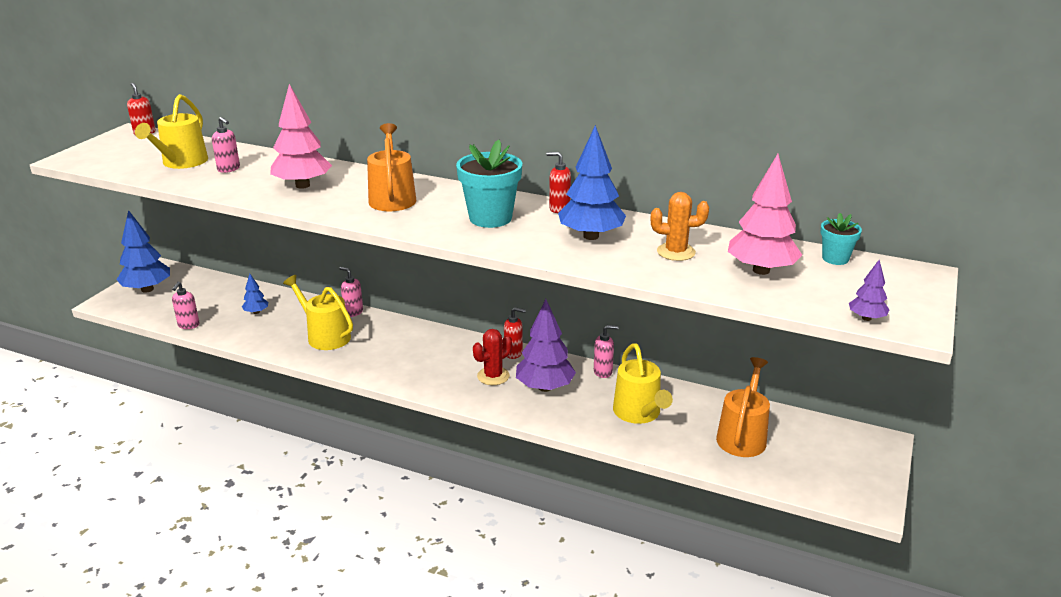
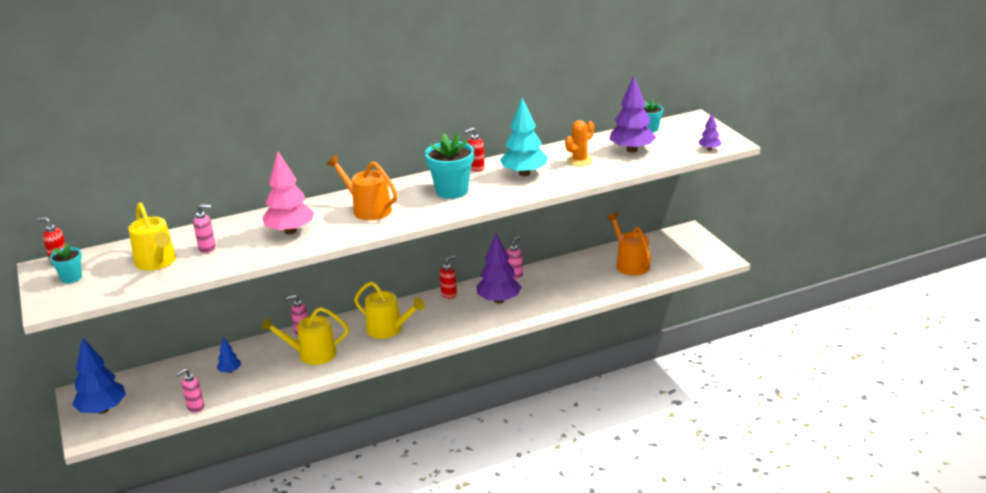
camera: 45 degrees left, 0 degrees up
pink soap dispenser [172,282,200,329] -> pink soap dispenser turned 90 degrees clockwise [176,369,204,413]
red cactus [473,329,512,385] -> none
blue tree [558,125,626,240] -> turquoise tree [500,98,548,176]
yellow watering can [613,343,673,424] -> yellow watering can moved to [354,281,425,339]
pink tree [728,154,802,275] -> purple tree [610,76,656,153]
none -> turquoise flower pot [50,243,82,283]

